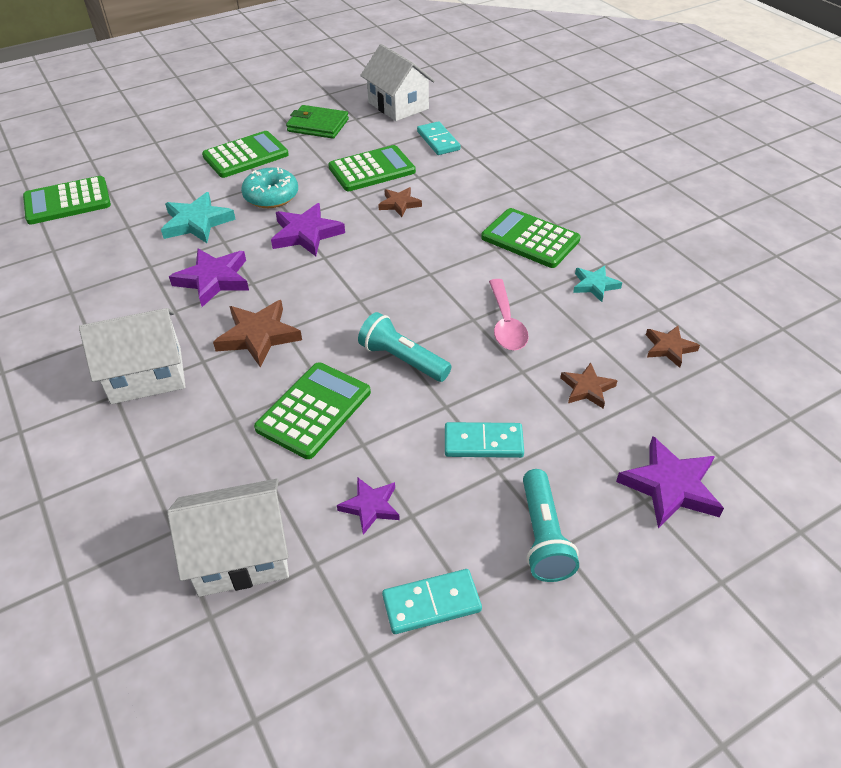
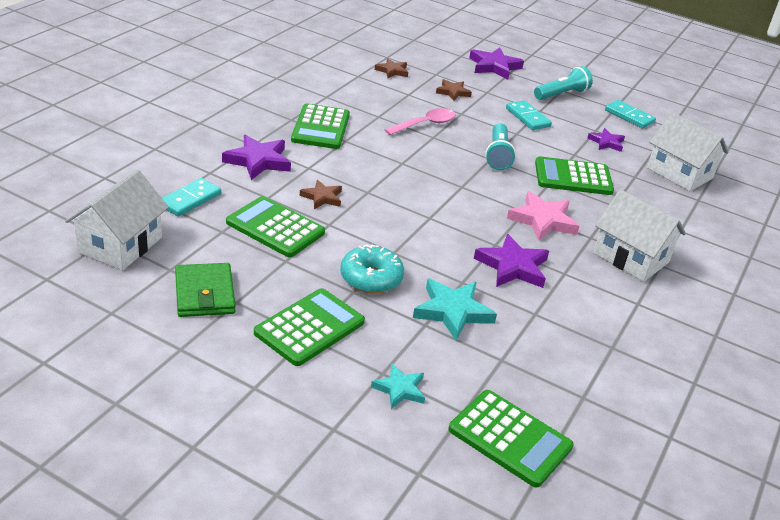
camera: 125 degrees left, 10 degrees down
green calculator [202,131,289,178] -> green calculator turned 105 degrees clockwise [254,288,365,366]
brown star [213,300,302,368] -> pink star [507,191,580,241]
purple star [271,203,345,256] -> purple star moved to [222,135,291,180]
turquoise star [573,266,622,302] -> turquoise star moved to [371,364,425,409]

